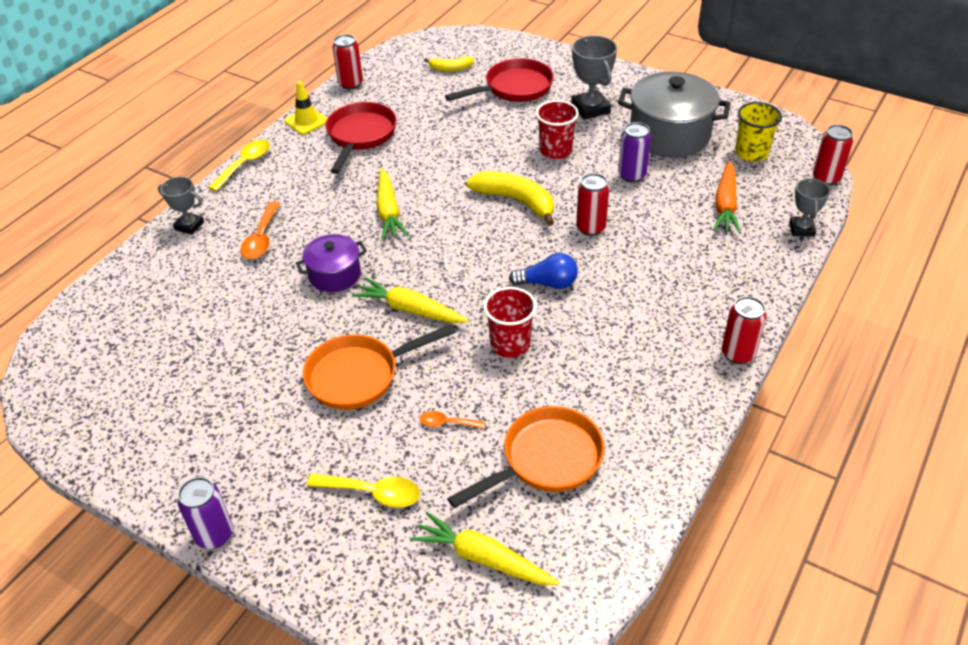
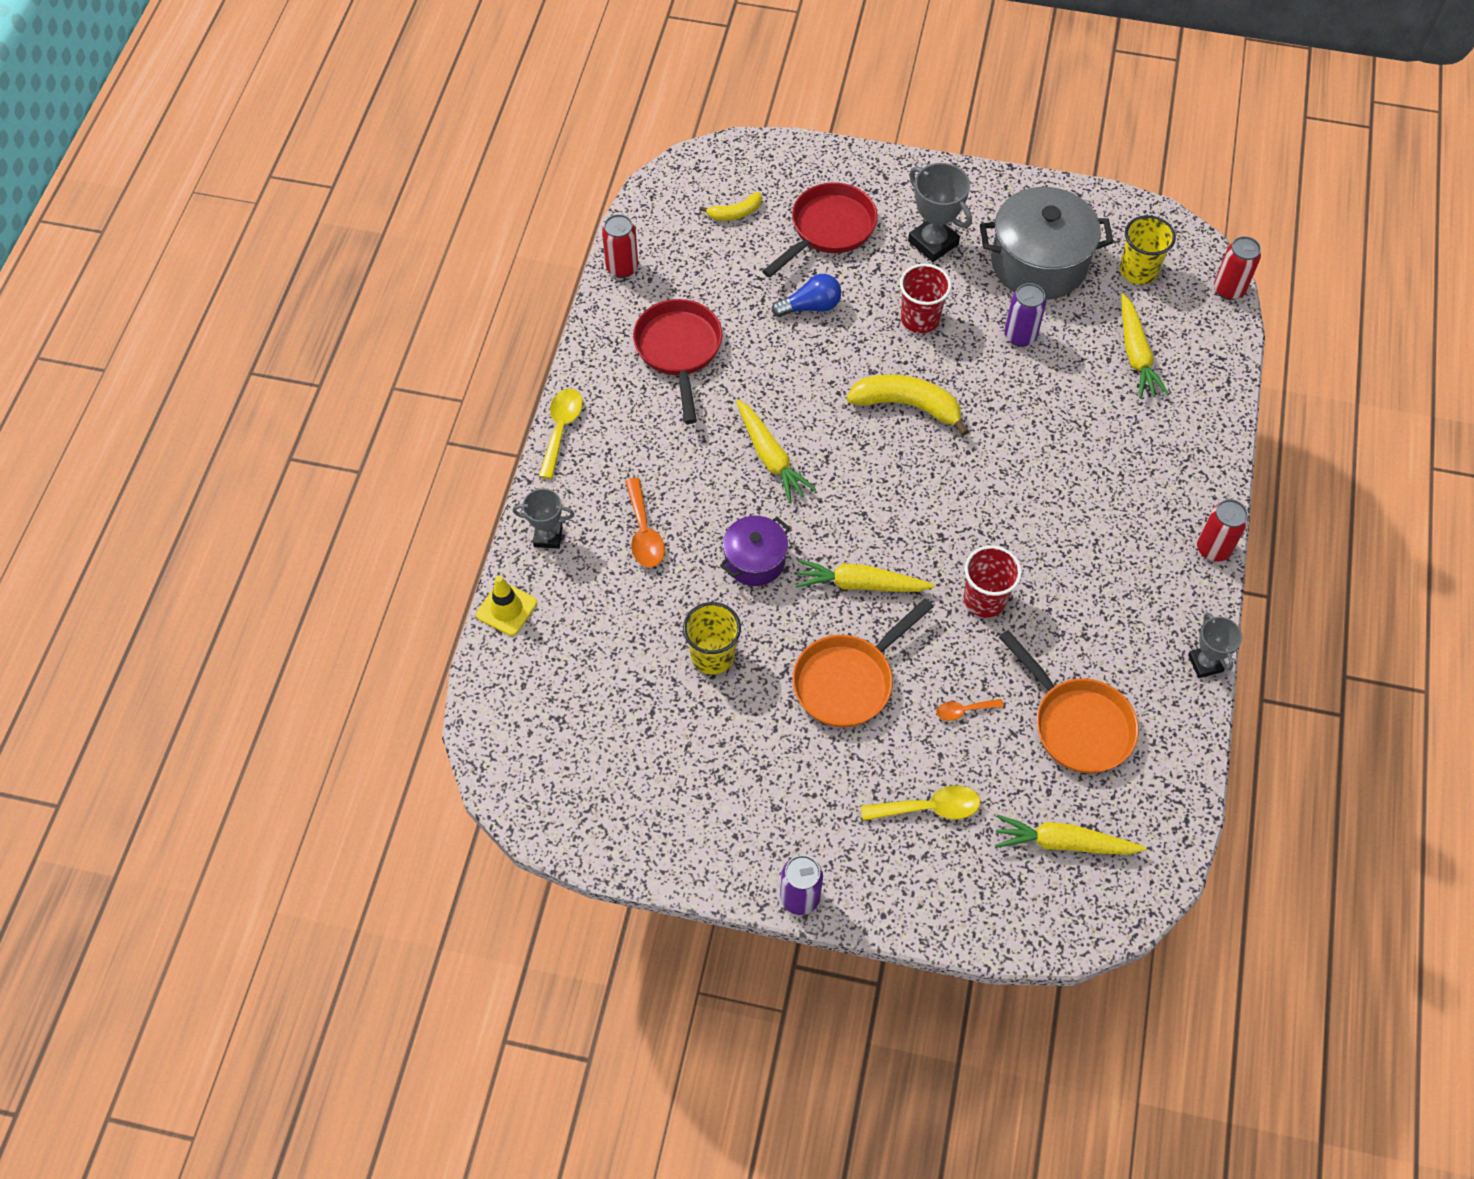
camera: 20 degrees left, 15 degrees up
yellow traffic cone [285,81,327,135] -> yellow traffic cone moved to [476,576,537,636]
orange pan [447,406,605,508] -> orange pan turned 105 degrees clockwise [999,630,1139,774]
blue light bulb [509,253,578,289] -> blue light bulb moved to [772,274,841,317]
red can [576,173,609,236] -> none
orange carrot [713,161,741,233] -> yellow carrot [1122,294,1169,398]
grey trophy [789,178,830,237] -> grey trophy moved to [1188,612,1242,678]
none -> yellow cup [683,602,741,674]

